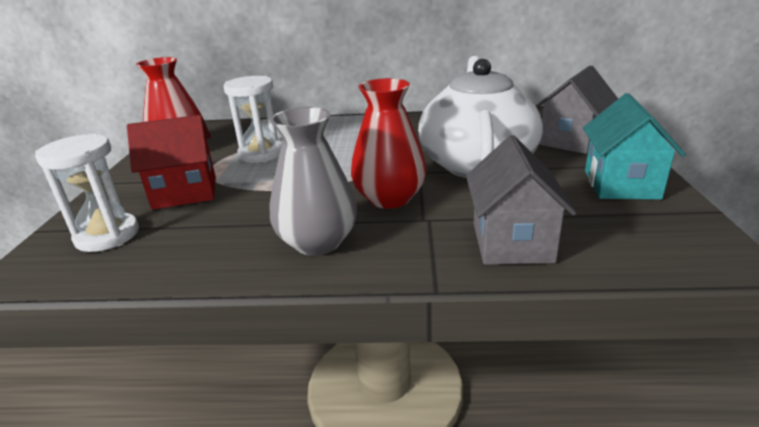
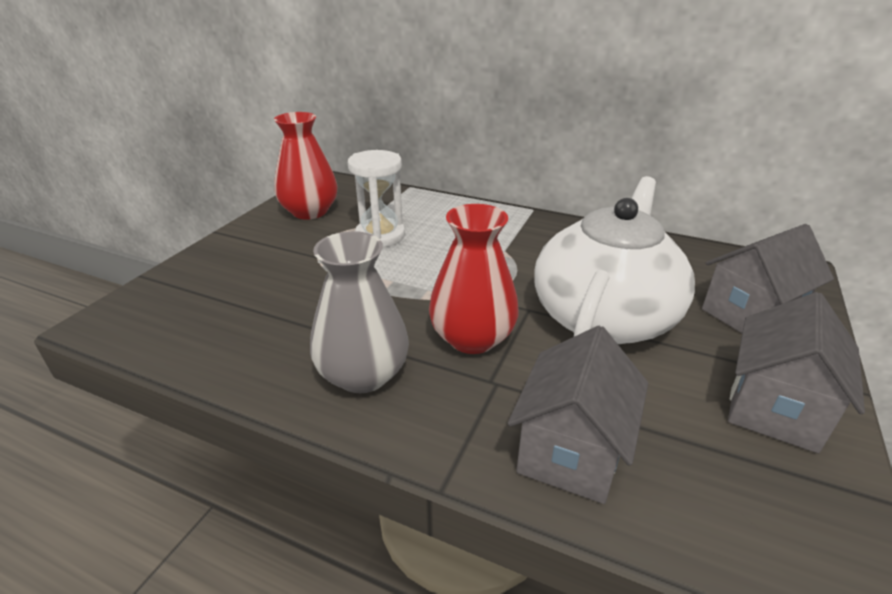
camera: 20 degrees right, 5 degrees up
white hourglass [35,133,139,252] -> none
red house [127,115,216,210] -> none
turquoise house [583,93,686,200] -> grey house [728,292,865,453]

